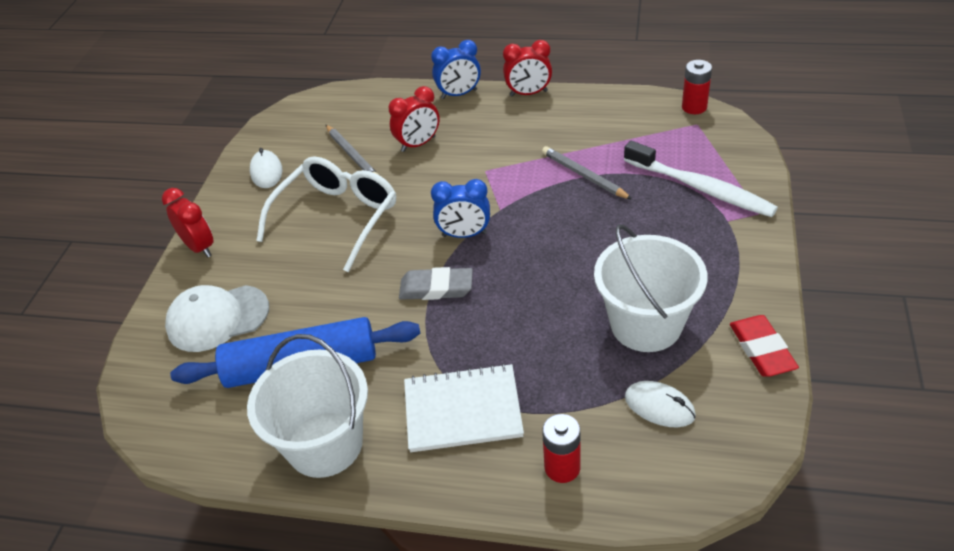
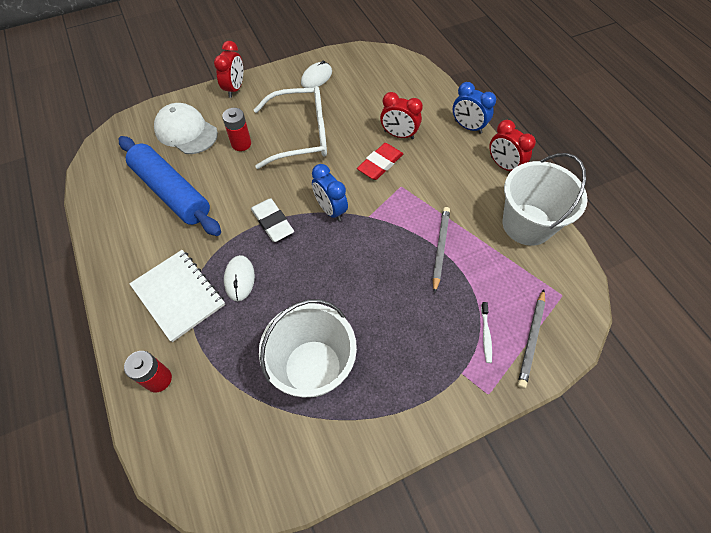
camera: 50 degrees right, 15 degrees up
white bucket [247,334,368,478] -> white bucket moved to [503,153,588,246]
grey pencil [326,125,379,175] -> grey pencil moved to [518,289,545,389]
grey eraser [399,267,473,300] -> white eraser [251,198,294,242]
white toothbrush [624,141,778,217] -> white toothbrush [481,302,492,363], size x0.41
white mouse [625,381,696,427] -> white mouse moved to [224,255,255,301]
red battery [682,60,712,114] -> red battery moved to [222,108,251,151]
red eraser [730,315,799,377] -> red eraser moved to [357,143,403,180]

